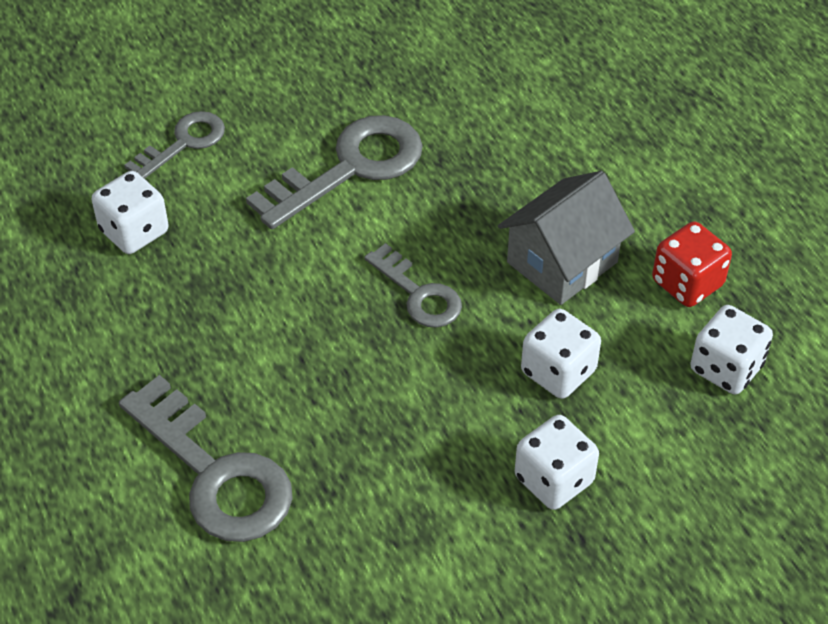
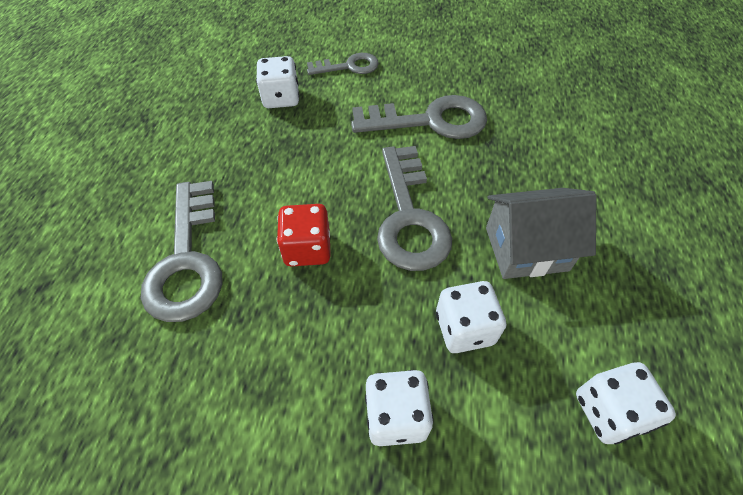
camera: 35 degrees right, 5 degrees up
grey key [364,243,462,328] -> grey key [377,146,452,271], size x1.70
red dice [652,221,732,307] -> red dice moved to [277,204,331,267]

